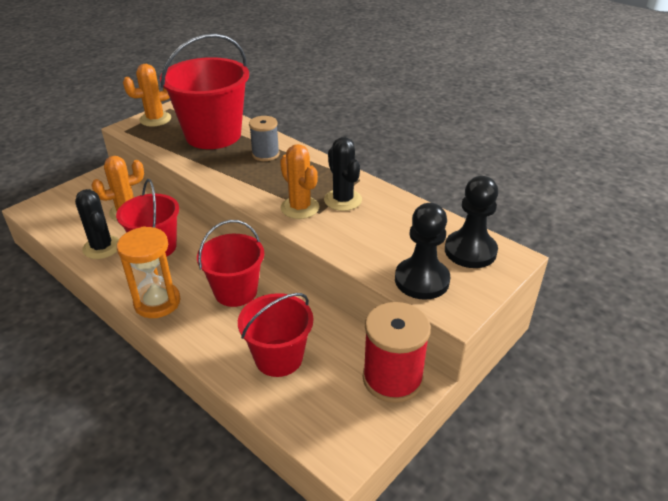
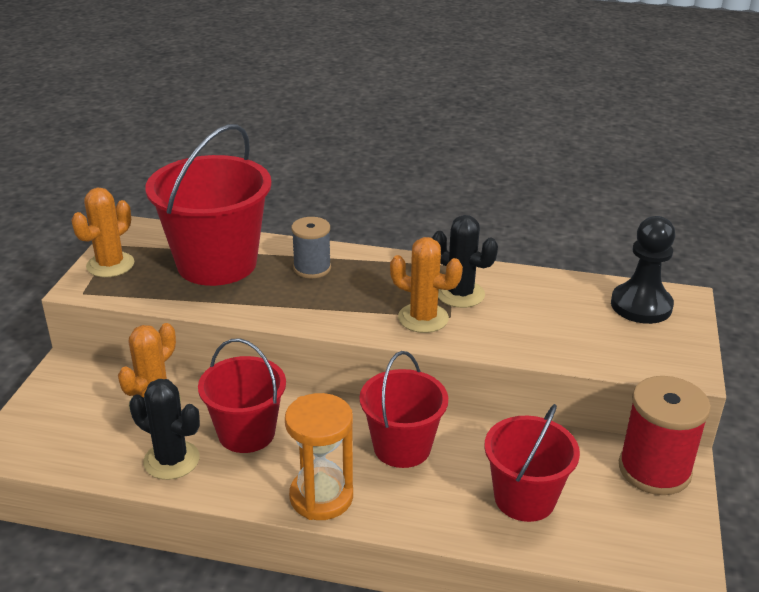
camera: 30 degrees left, 5 degrees down
black pawn [395,203,450,300] -> none

